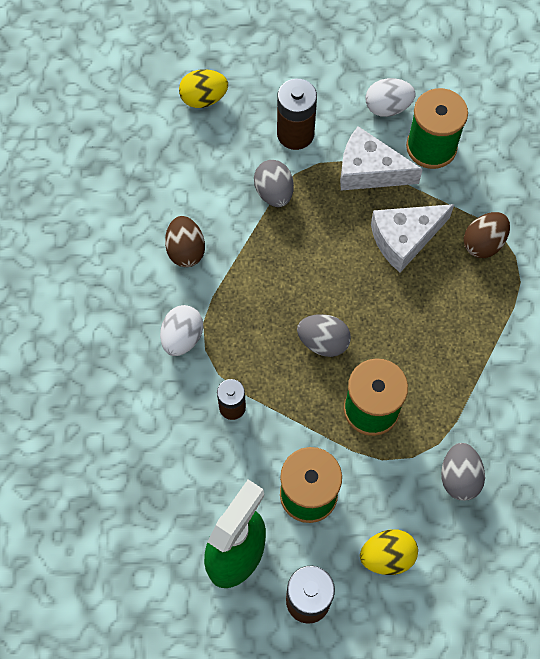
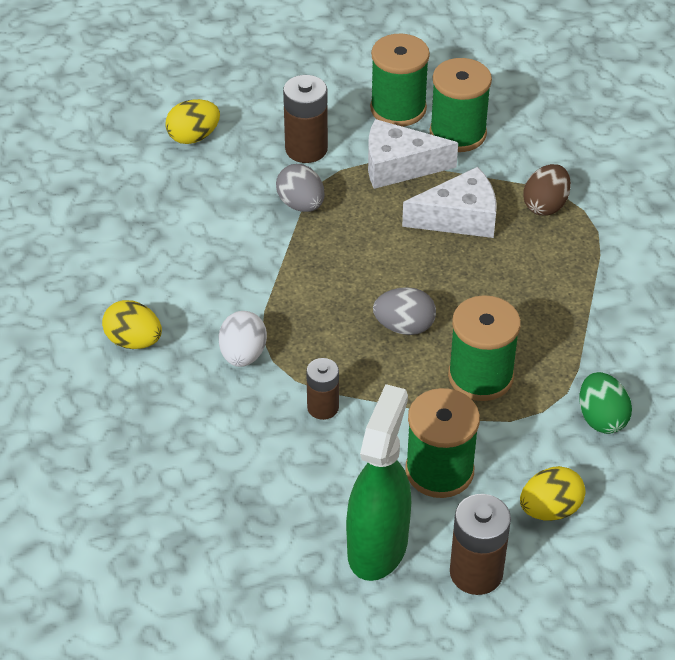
camera: 15 degrees left, 20 degrees down
brown egg [165,216,205,267] -> none
white egg [366,78,415,117] -> green spool [370,34,430,127]
white cheese [371,204,454,272] -> white cheese turned 150 degrees counterclockwise [402,167,497,238]
grey egg [441,443,485,501] -> green egg [579,372,632,434]
none -> yellow egg [102,300,162,349]

